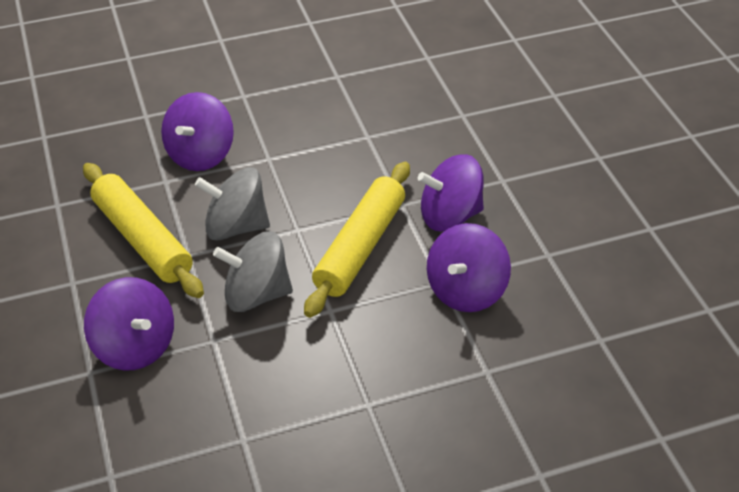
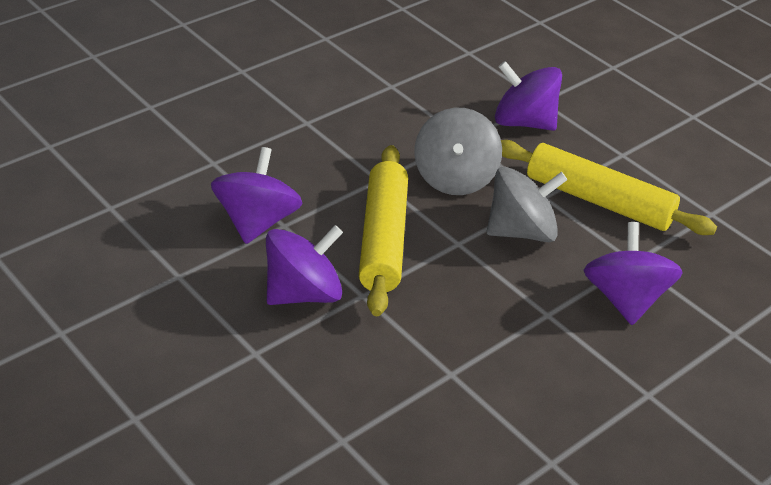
camera: 155 degrees right, 5 degrees down
grey spinning top [213,231,293,312] -> grey spinning top turned 120 degrees clockwise [414,108,502,195]

